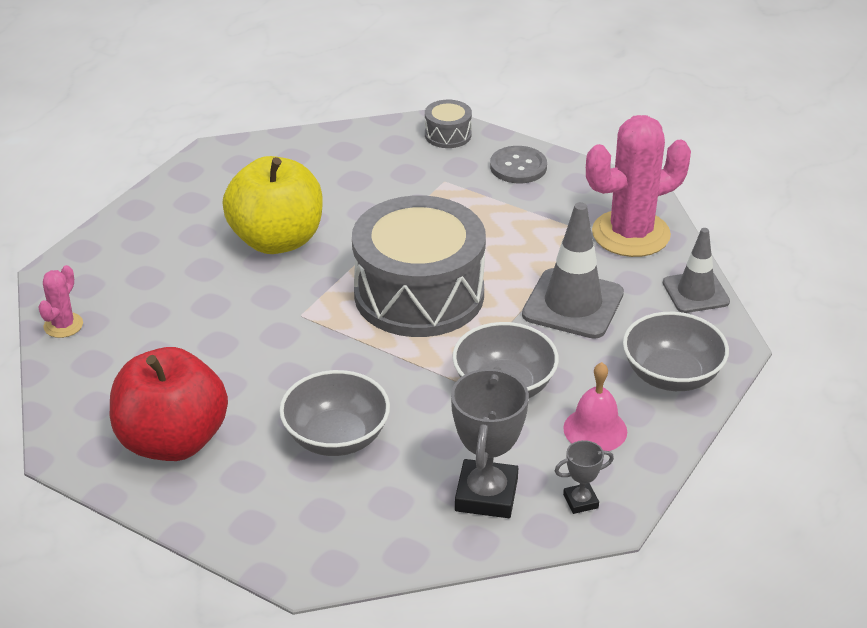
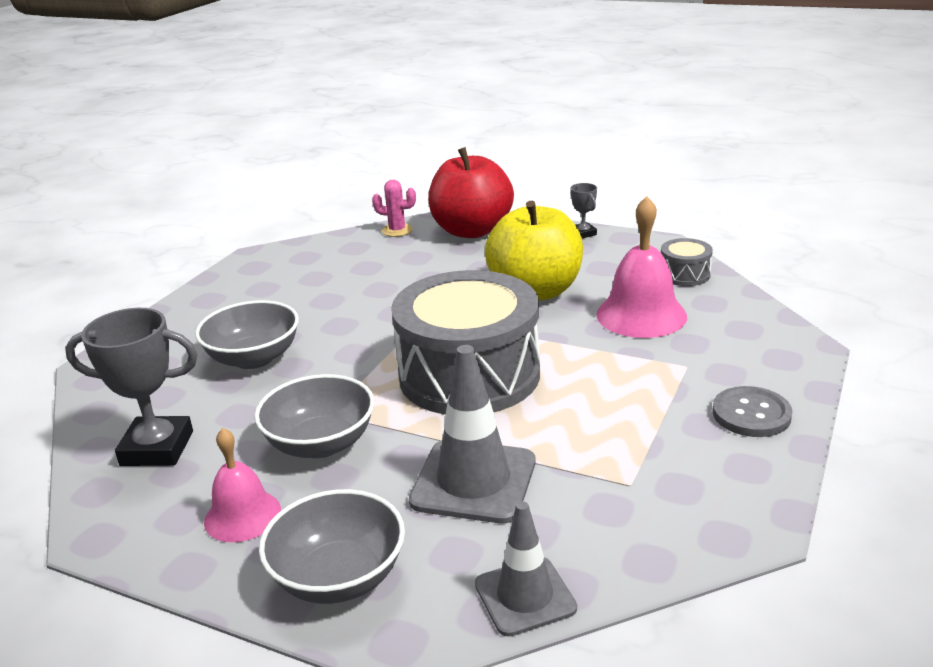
camera: 85 degrees right, 10 degrees down
red apple [110,347,228,461] -> red apple moved to [428,147,514,238]
grey drum [425,100,472,148] -> grey drum moved to [661,238,713,286]
grey trophy [555,440,614,514] -> grey trophy moved to [570,183,597,238]
pink cactus [586,115,691,257] -> none
none -> pink bell [596,196,687,338]

